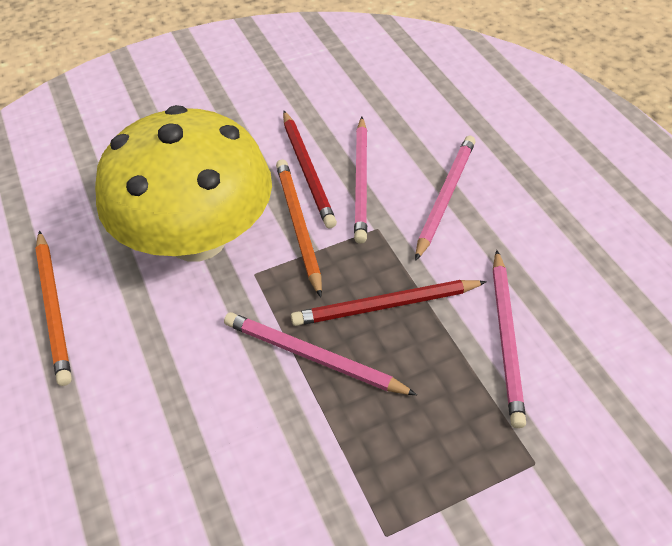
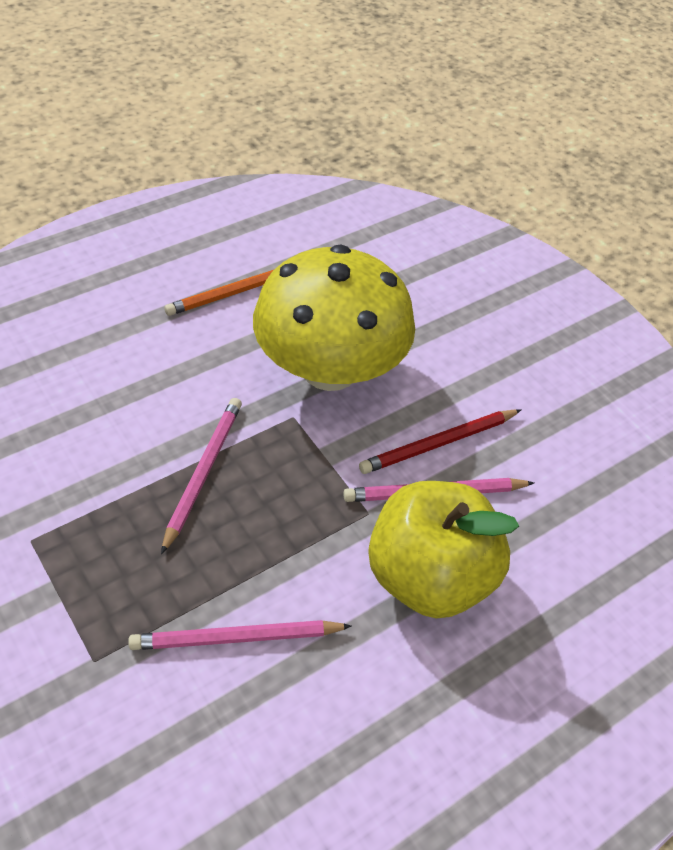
camera: 75 degrees right, 0 degrees up
orange pencil [276,159,322,297] -> none
red pencil [291,280,487,326] -> none
pink pencil [415,136,476,261] -> yellow apple [368,481,519,618]

